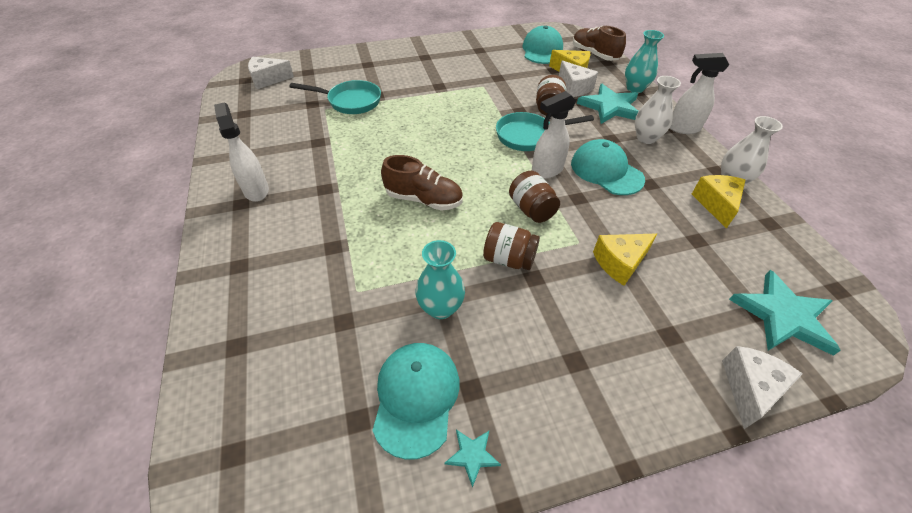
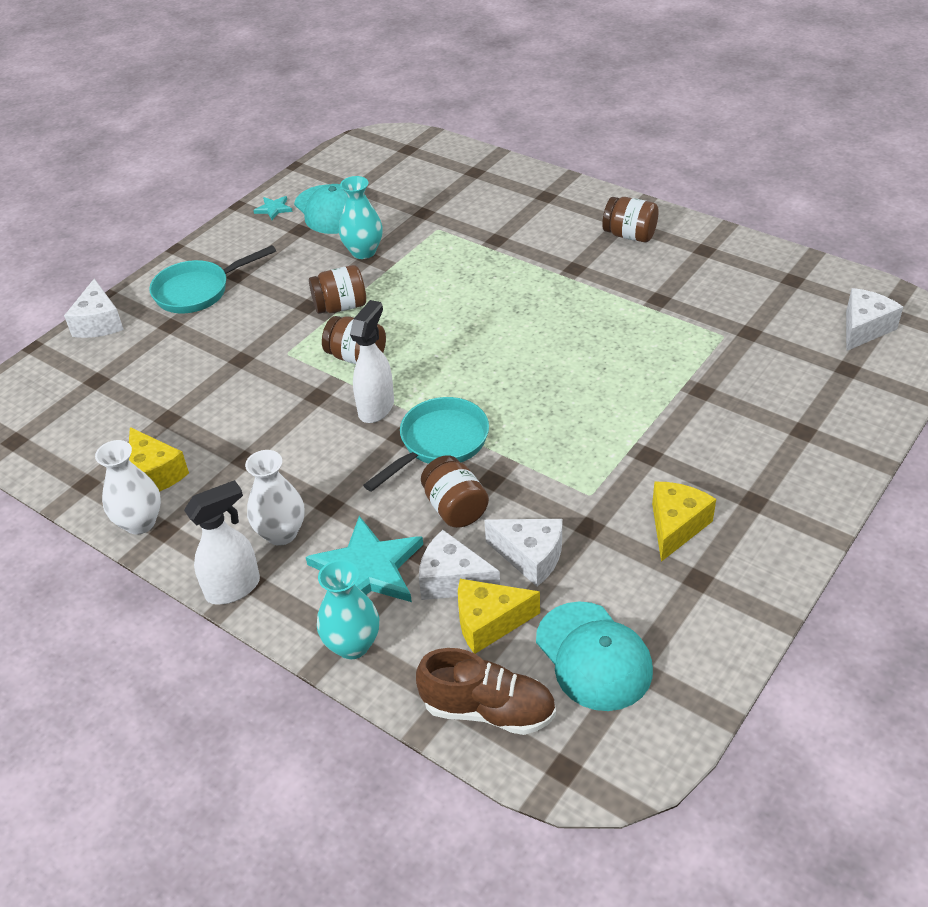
camera: 145 degrees right, 5 degrees down
white spray bottle [214,102,269,202] -> brown jar [602,197,659,242]
turquoise pan [289,80,381,114] -> turquoise pan moved to [149,245,276,313]
brown shoe [381,155,463,211] -> none
turquoise cap [571,139,645,195] -> none
yellow cheese [593,233,657,286] -> yellow cheese moved to [652,482,716,562]
turquoise star [729,270,841,356] -> none
none -> white cheese [485,519,562,587]

